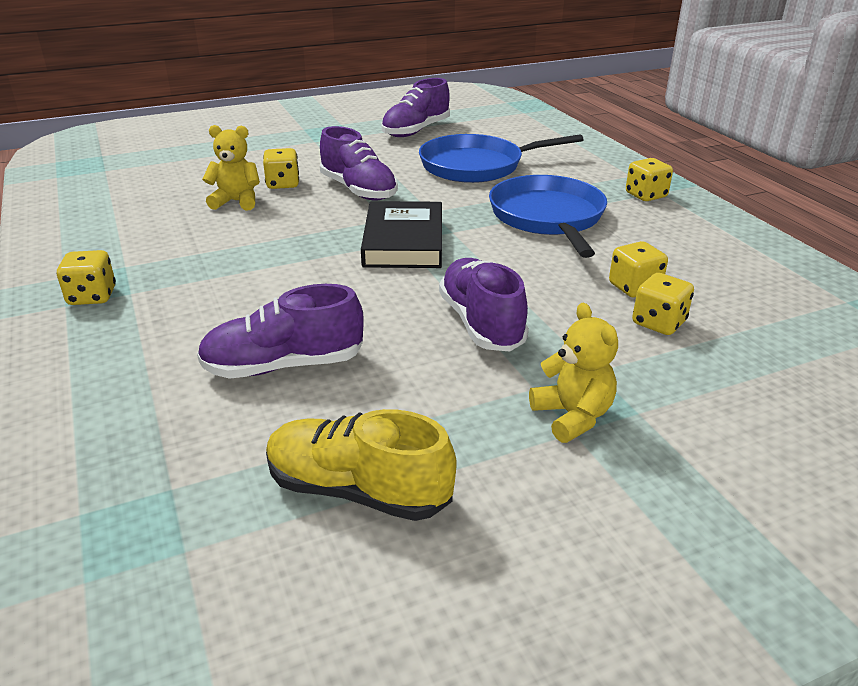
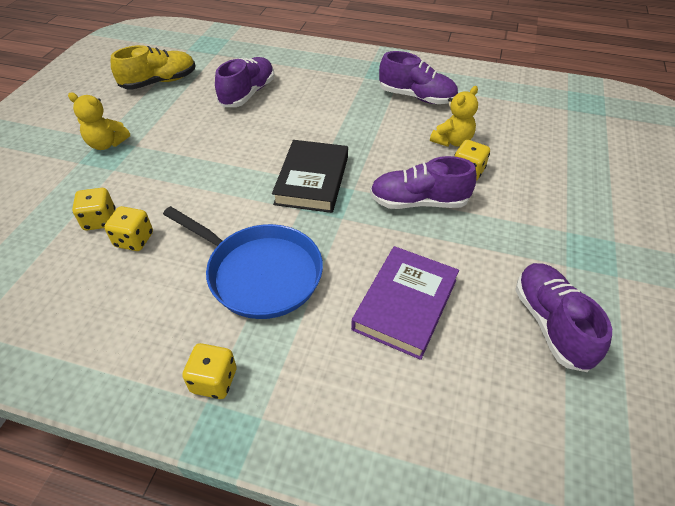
camera: 130 degrees right, 15 degrees up
yellow dice [56,250,116,305] -> none
black book [361,201,442,268] -> black book turned 60 degrees clockwise [272,140,348,213]
blue pan [419,134,583,183] -> purple book [351,246,459,360]
purple shoe [439,258,529,352] -> purple shoe moved to [379,51,458,104]

